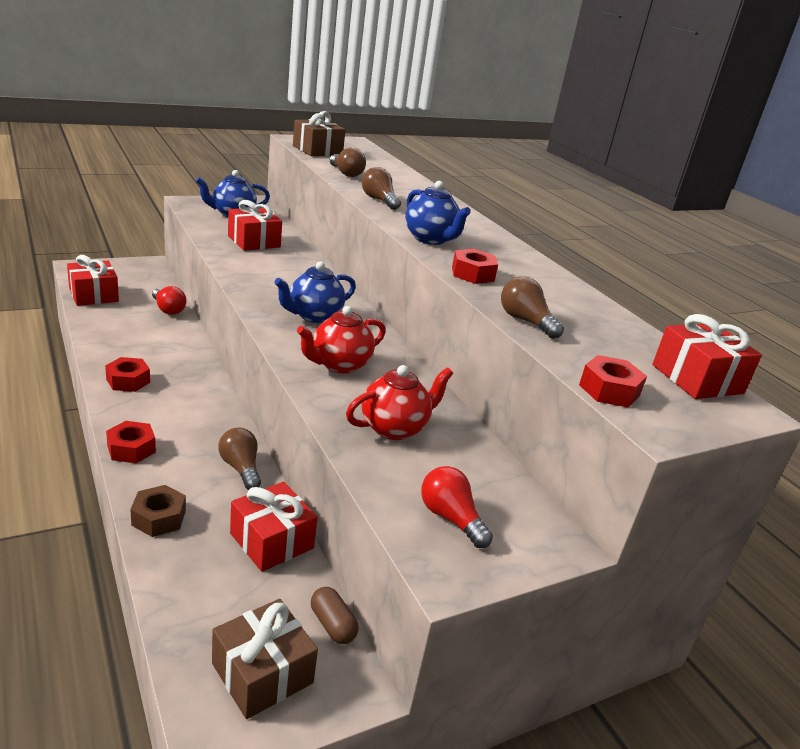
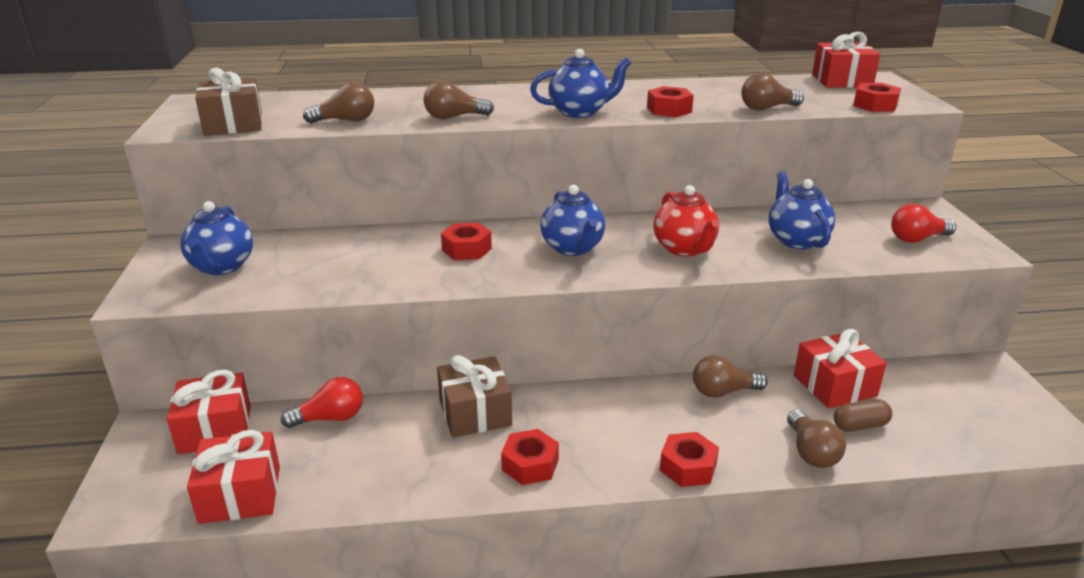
camera: 65 degrees left, 0 degrees up
brown nut [130,485,186,537] -> brown light bulb [787,410,846,468]
brown gift [212,599,318,719] -> brown gift moved to [437,355,512,438]
red gift [228,200,282,251] -> red gift moved to [167,370,251,454]
brown capsule [311,587,359,644] -> brown capsule moved to [834,399,892,432]
red teapot [346,365,453,440] -> blue teapot [768,171,835,249]
none -> red nut [441,223,492,260]

